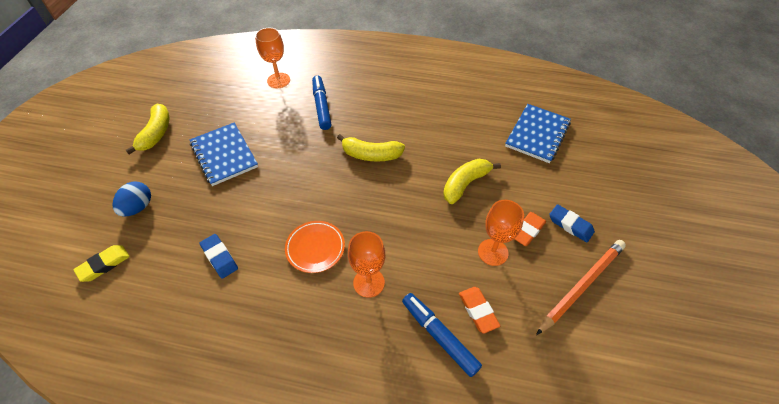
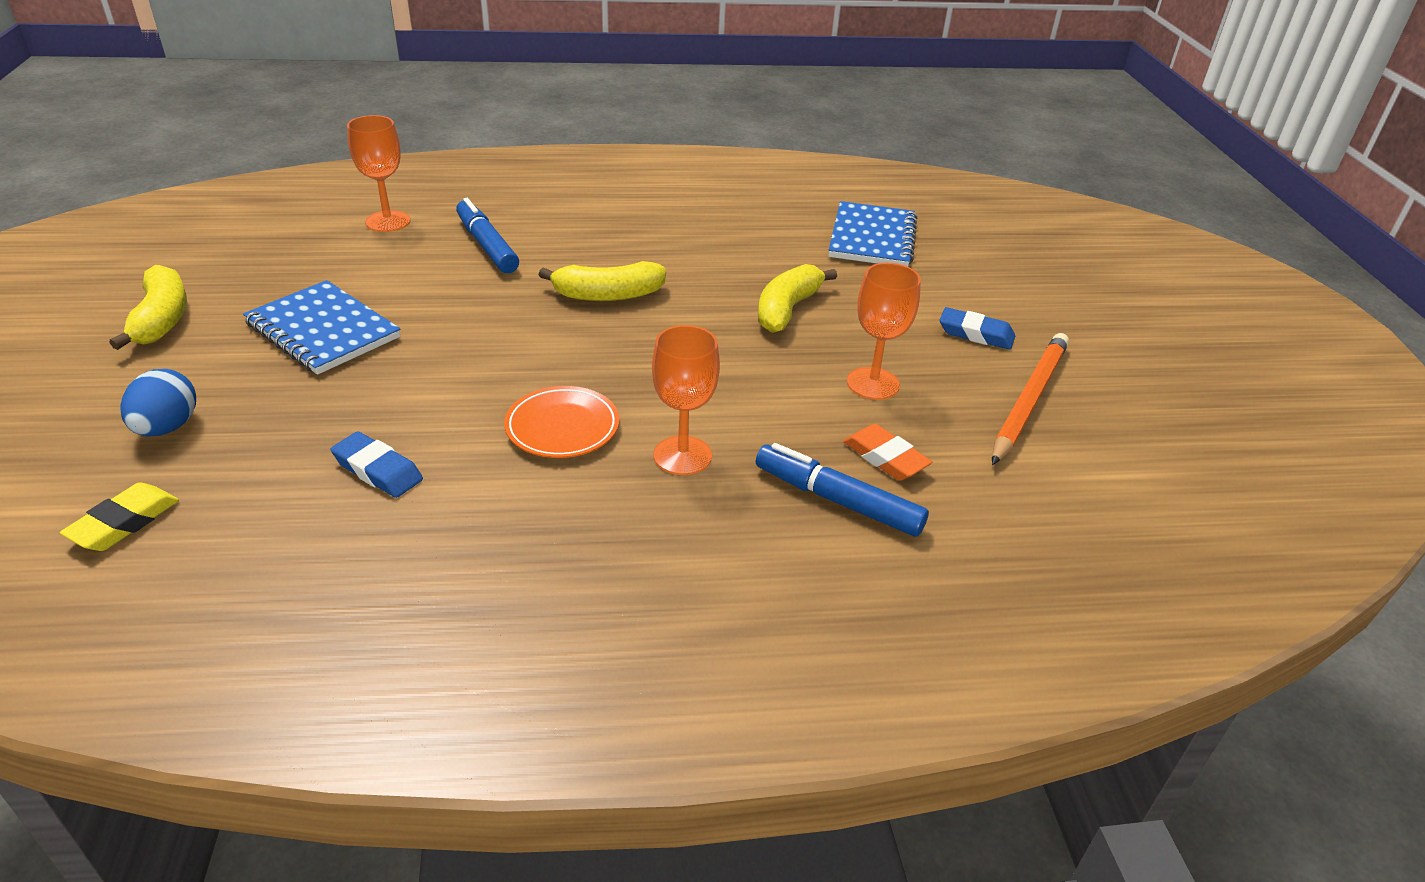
camera: 20 degrees left, 15 degrees down
orange eraser [514,212,546,246] -> none

